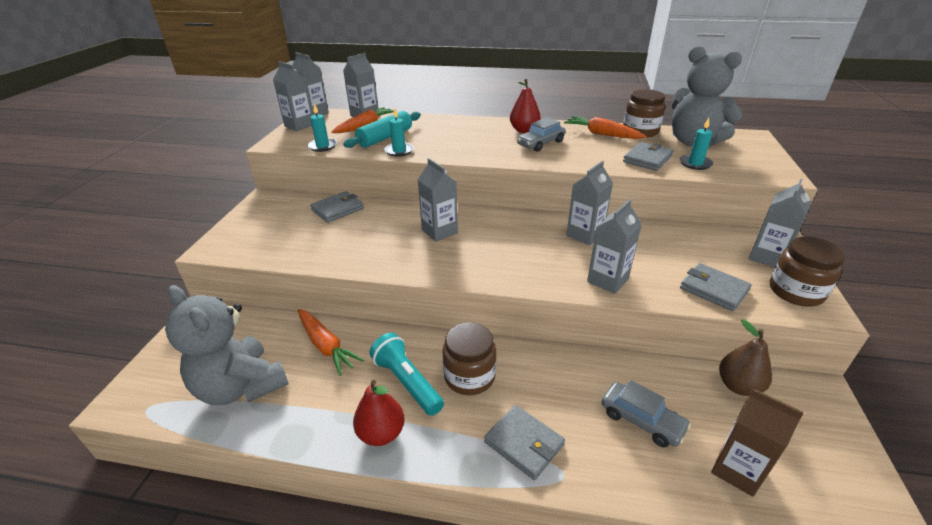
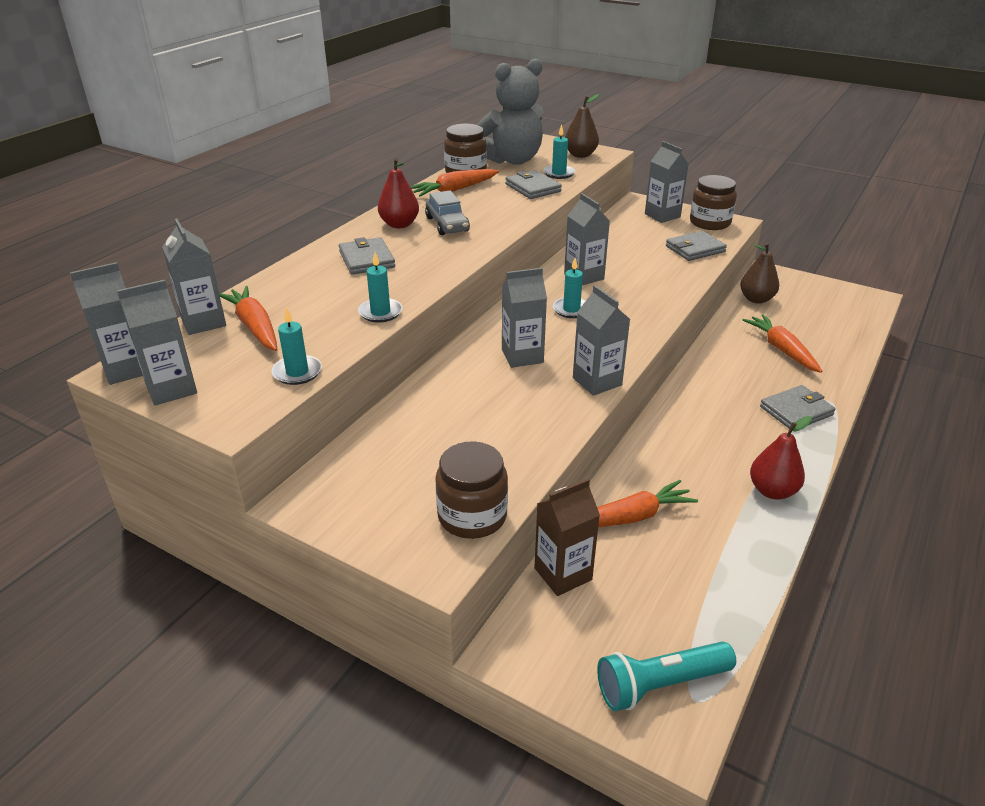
camera: 70 degrees left, 0 degrees up
grey teddy bear [165,285,289,405] -> none
grey wallet [310,191,364,223] -> grey wallet moved to [339,237,395,275]
turquoise rolling pin [343,111,421,148] -> none
turquoise flashlight [369,333,444,416] -> turquoise flashlight moved to [597,641,736,711]
brown jar [443,322,496,395] -> brown jar moved to [435,441,508,539]
grey carton [587,199,642,294] -> grey carton moved to [573,285,631,396]
grey car [602,380,691,447] -> orange carrot [743,314,822,373]
brown carton [711,389,804,497] -> brown carton moved to [534,479,600,596]
none -> turquoise candle [553,258,586,318]
none -> brown pear [565,94,599,158]

